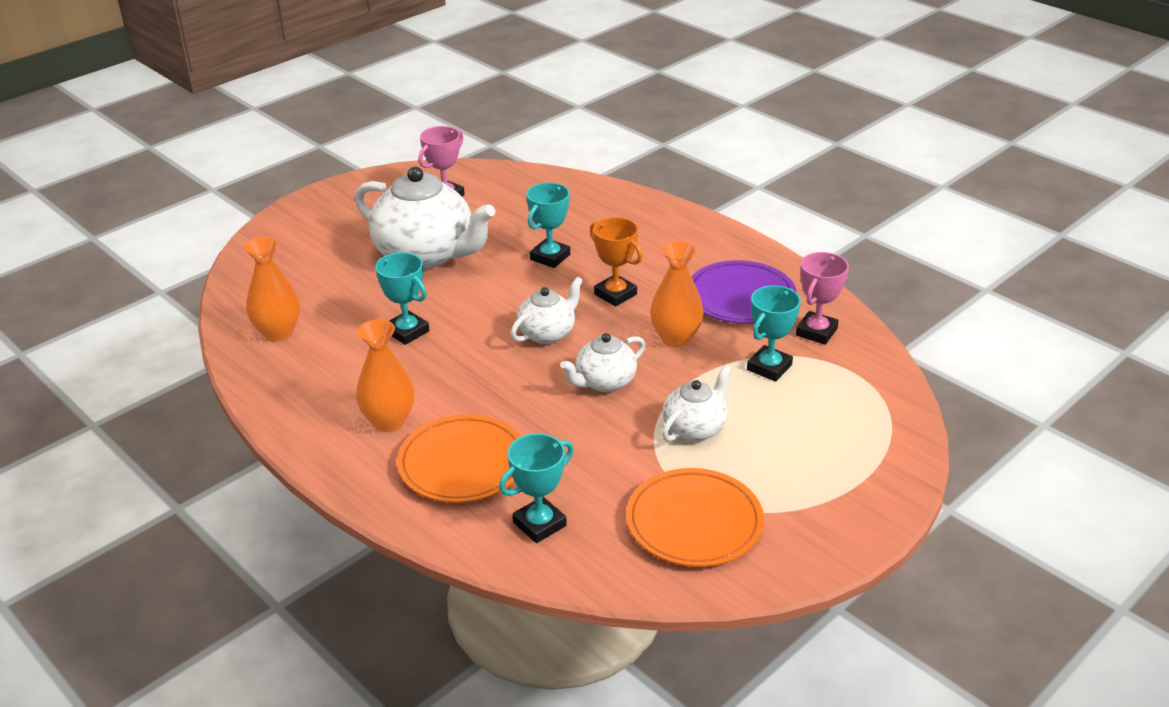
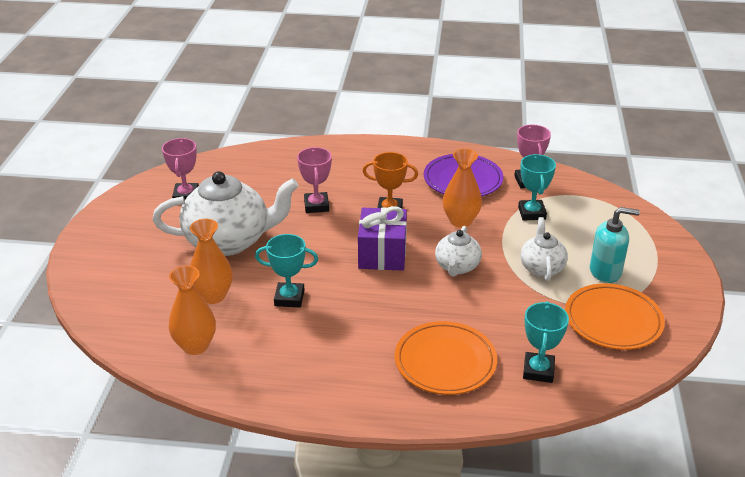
camera: 40 degrees left, 0 degrees up
orange vase [356,319,414,432] -> orange vase moved to [190,219,233,304]
white teapot [511,277,583,344] -> purple gift [358,206,407,271]
turquoise trophy [526,183,570,268] -> pink trophy [297,147,332,213]
none -> turquoise soap dispenser [590,207,640,283]

